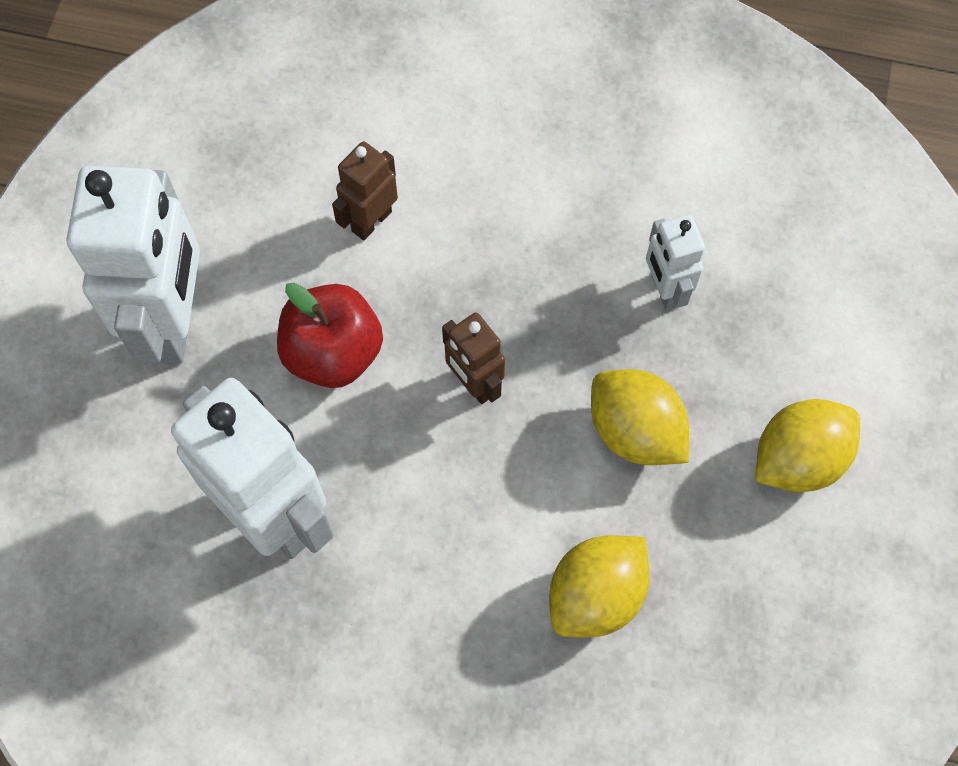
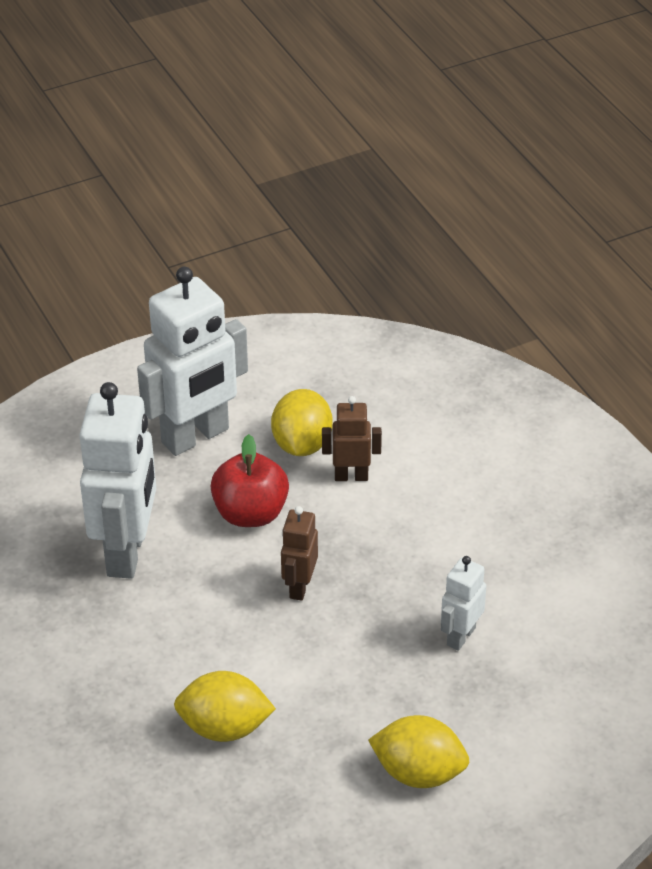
camera: 50 degrees right, 25 degrees down
yellow lemon [591,369,689,465] -> yellow lemon moved to [271,389,333,456]

